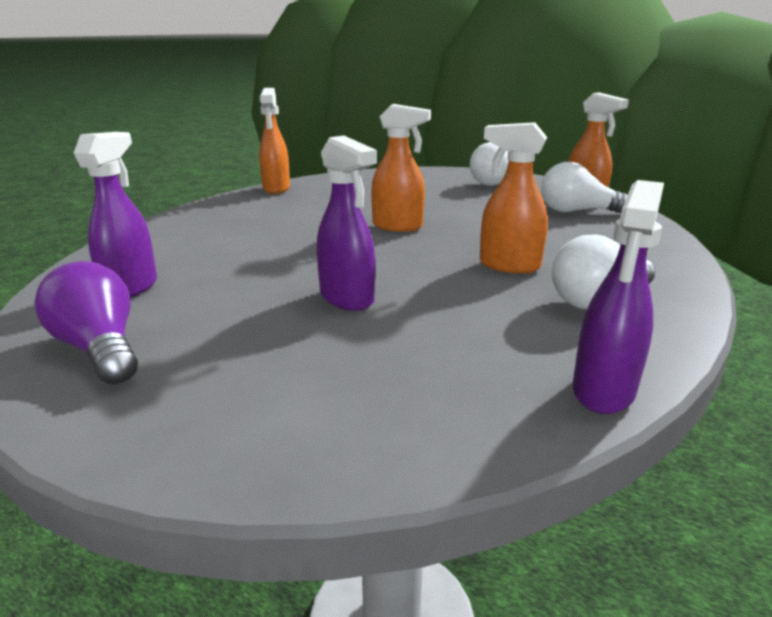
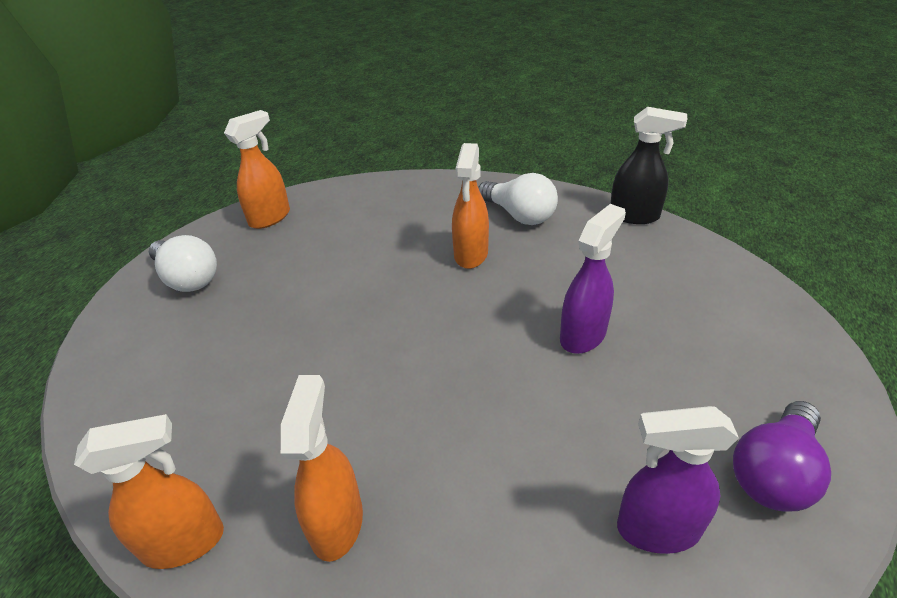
camera: 100 degrees left, 15 degrees up
orange spray bottle [371,104,431,232] -> orange spray bottle moved to [281,375,363,562]
white light bulb [541,162,628,213] -> none
purple spray bottle [572,180,664,414] -> black spray bottle [610,107,687,224]

